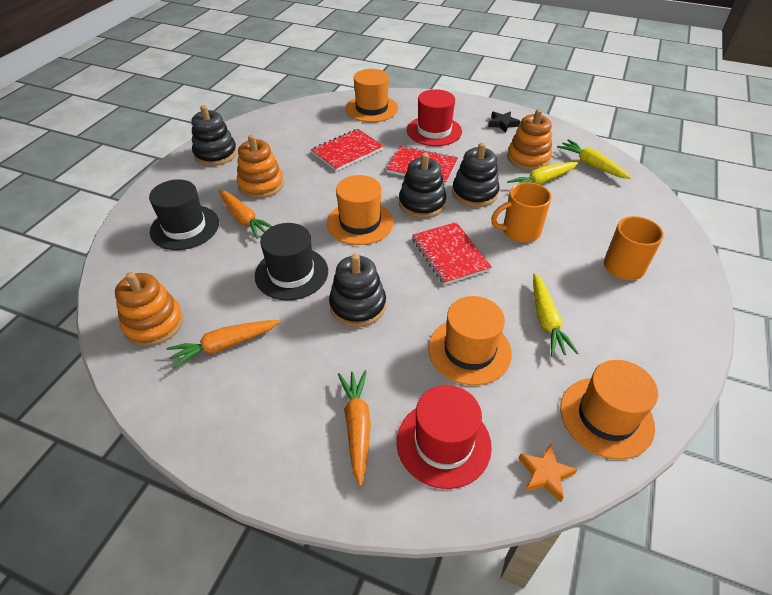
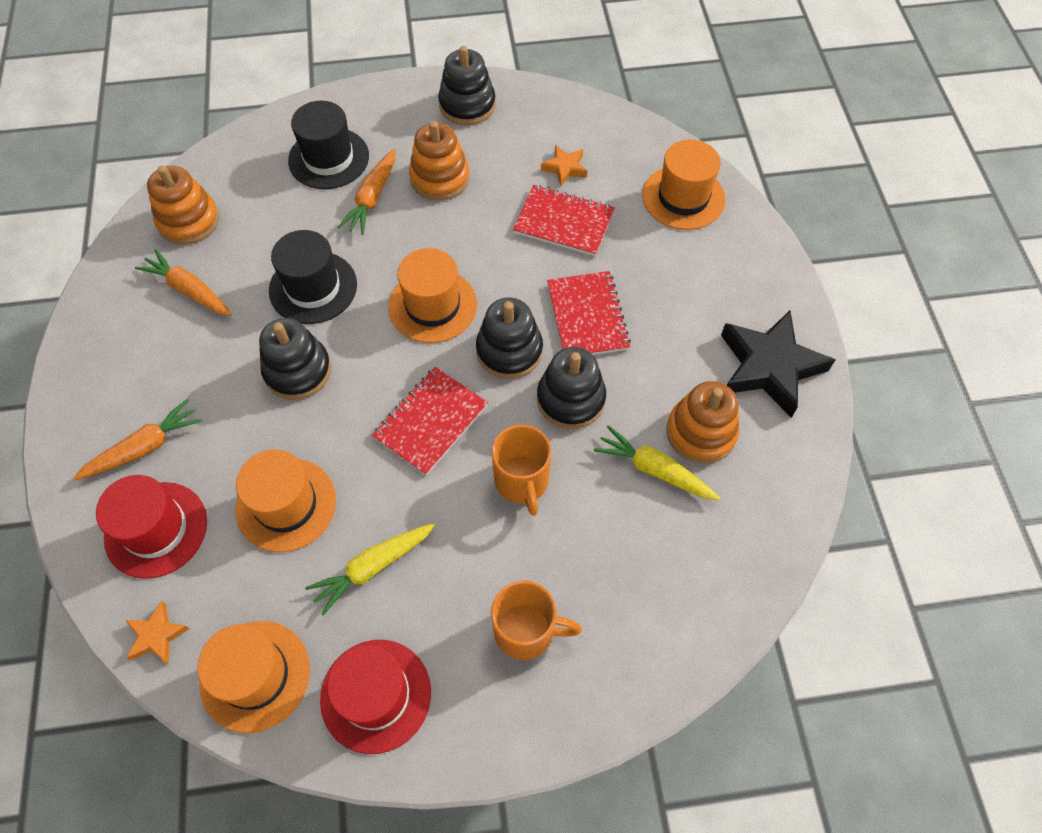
camera: 60 degrees right, 15 degrees up
red hat [407,89,462,146] -> red hat moved to [320,640,431,754]
black star [488,111,520,133] -> black star [721,310,835,418], size x2.11
orange mug [491,182,552,243] -> orange mug turned 150 degrees counterclockwise [491,424,552,516]
yellow carrot [557,139,631,179] -> none
none -> orange star [541,145,587,187]

